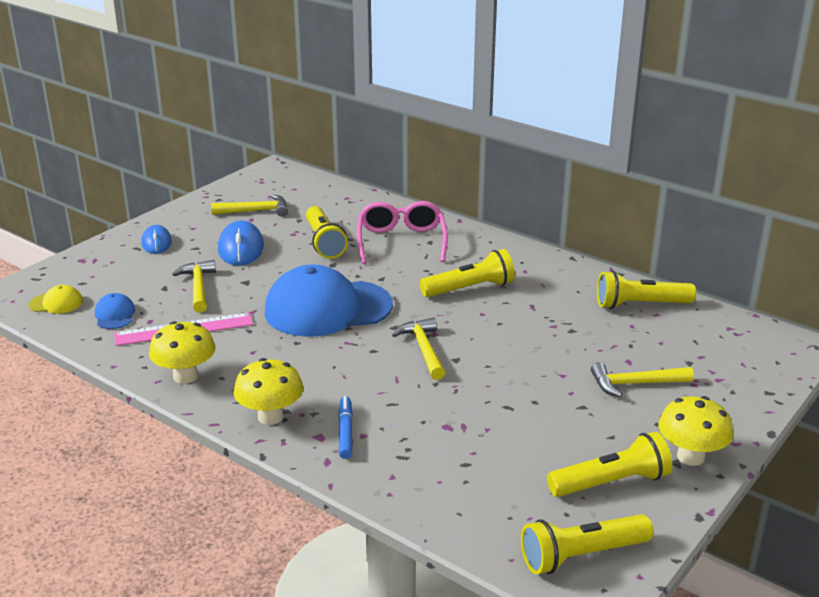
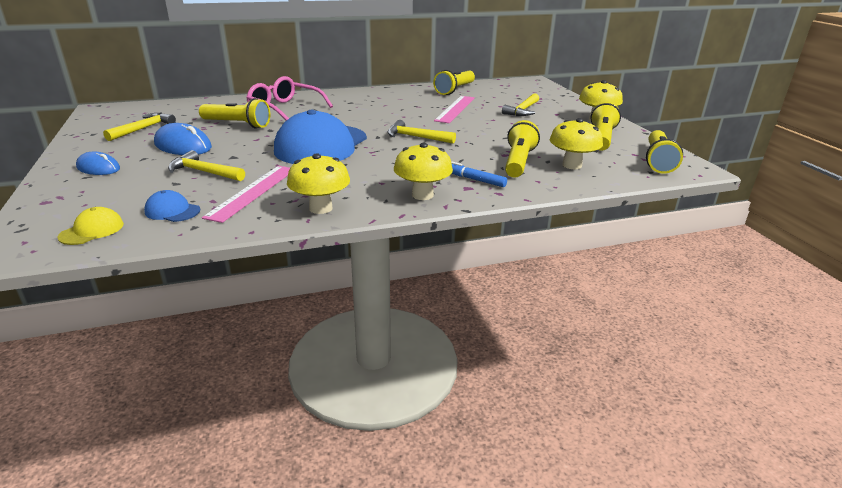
camera: 55 degrees left, 0 degrees up
yellow flashlight [420,249,515,297] -> yellow flashlight moved to [505,120,540,177]
none -> pink ruler [434,96,475,123]
none -> yellow mushroom [550,118,603,169]

